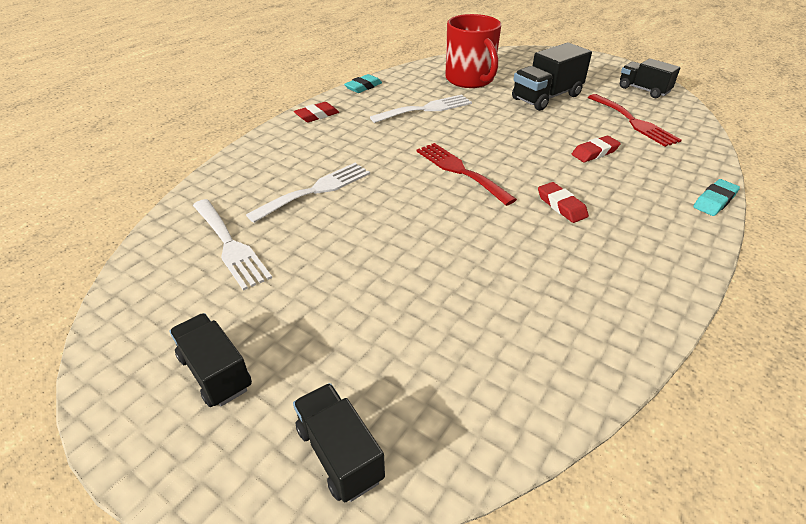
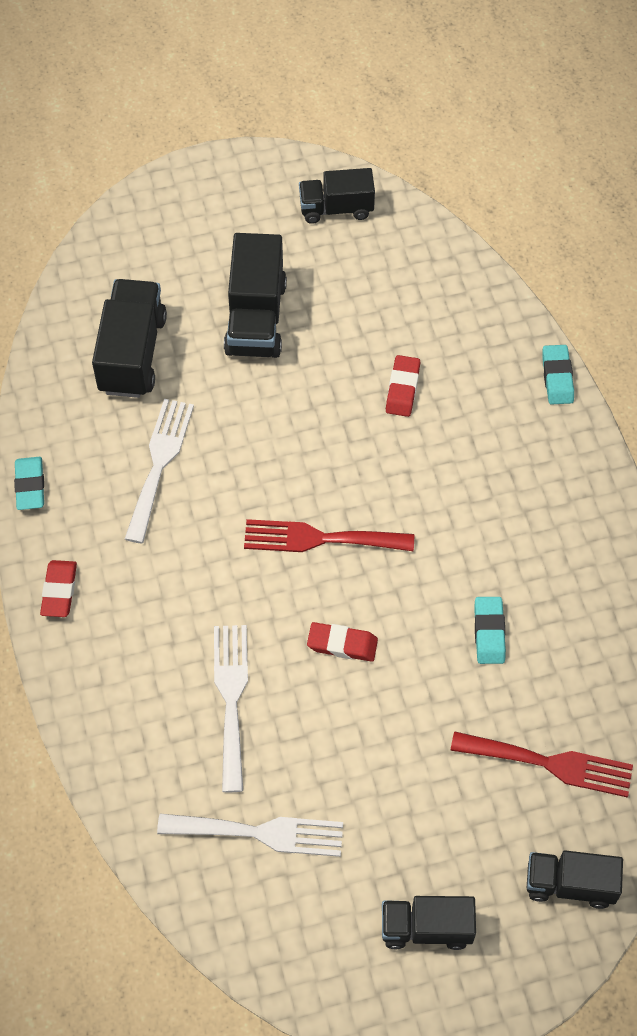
camera: 50 degrees left, 20 degrees up
red mug [445,14,501,88] -> black truck [92,279,167,398]
red eraser [538,182,589,223] -> red eraser moved to [307,622,378,662]
red fork [588,94,682,147] -> red fork moved to [450,731,633,798]
none -> turquoise eraser [474,597,506,664]

